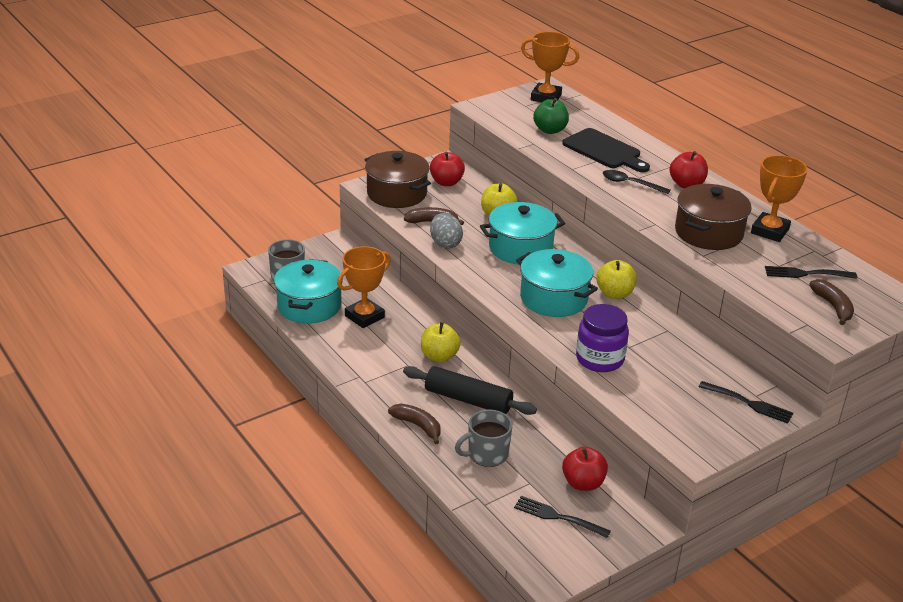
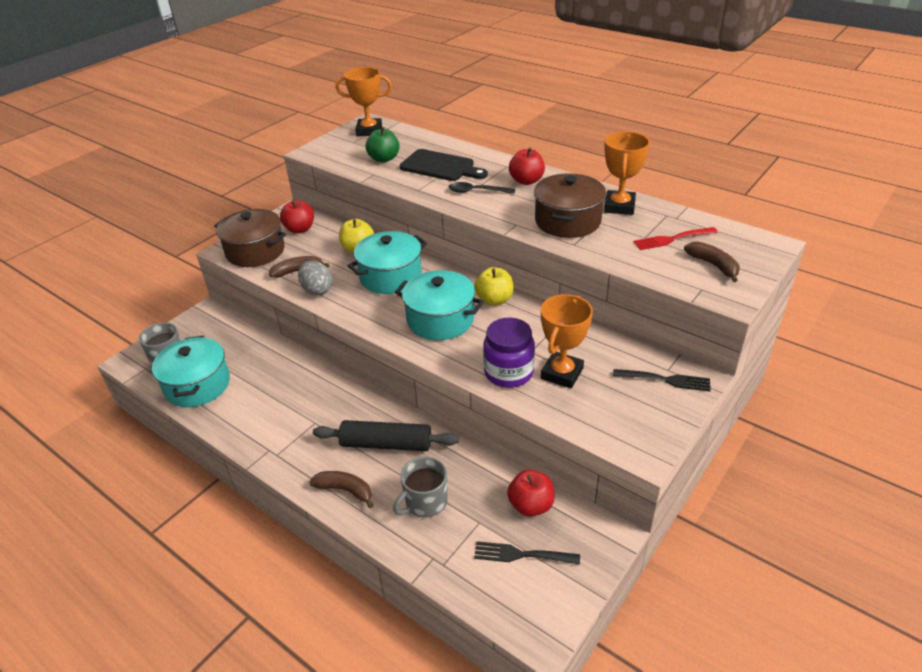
camera: 15 degrees left, 5 degrees up
orange trophy [337,246,391,328] -> orange trophy moved to [541,294,593,388]
yellow apple [421,322,461,362] -> none
black fork [765,266,857,279] -> red fork [633,227,718,250]

